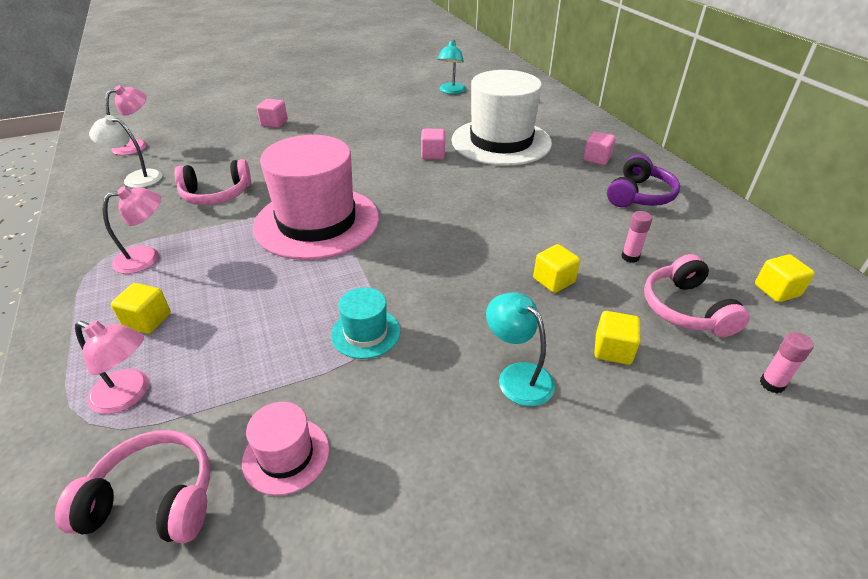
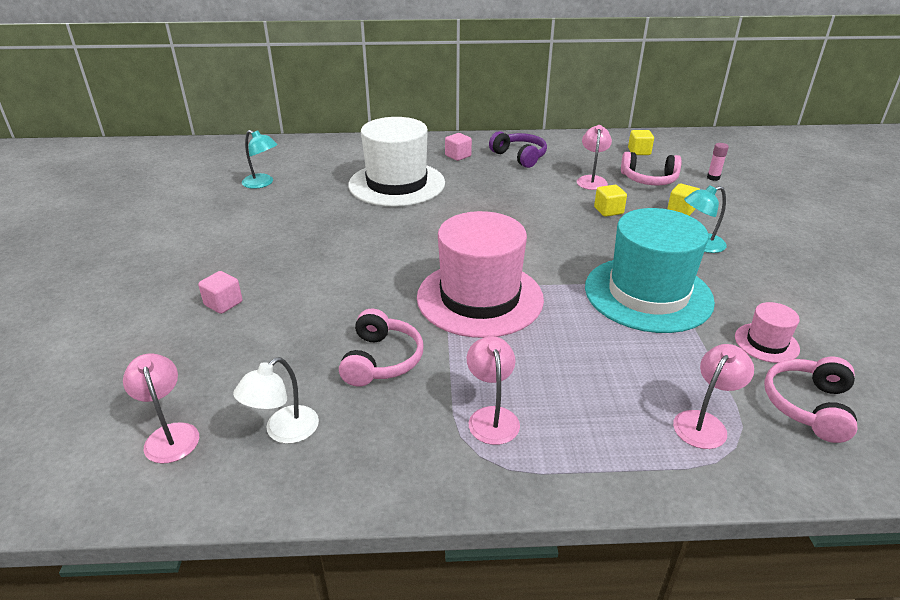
camera: 70 degrees left, 5 degrees down
yellow cube [111,283,171,334] -> none
turquoise hat [331,287,401,359] -> turquoise hat [585,208,715,333], size x2.28
pink cube [421,129,445,159] -> none
pink glue stick [621,211,653,263] -> pink lamp [577,125,612,190]

